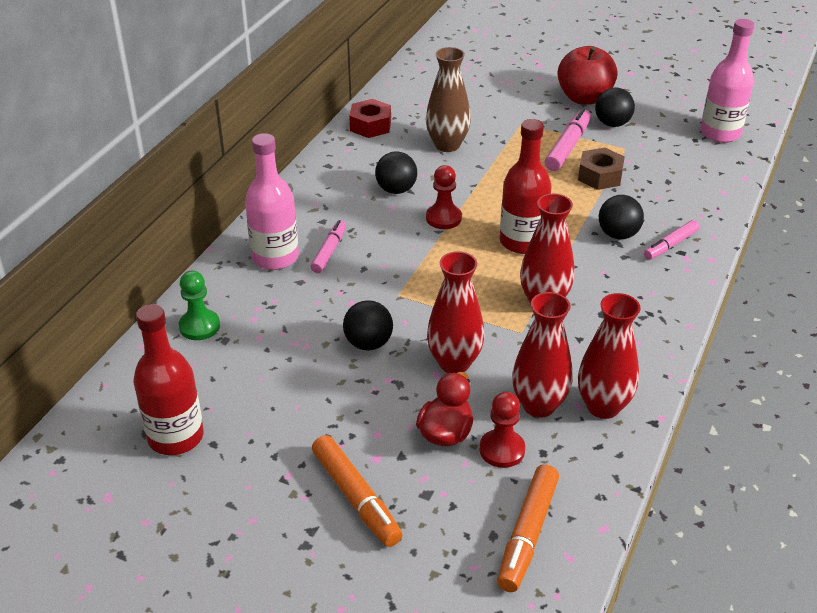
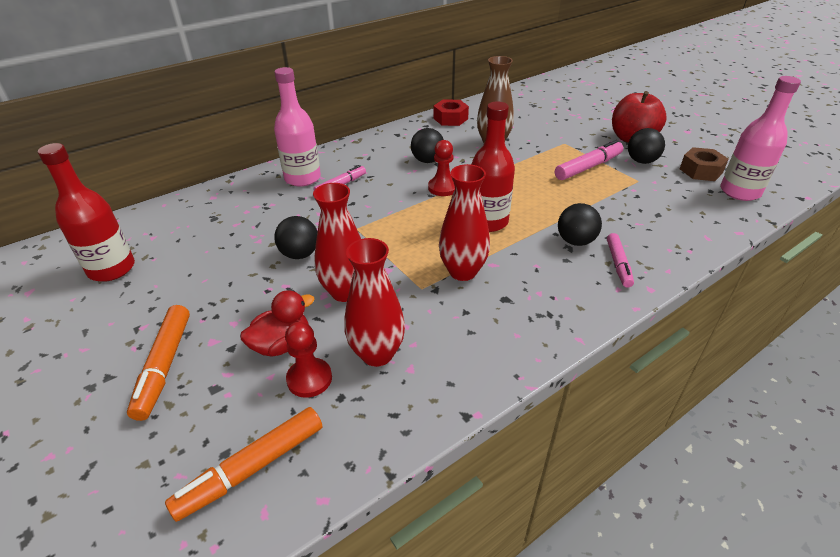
camera: 30 degrees right, 0 degrees up
green pawn [179,270,220,340] -> none
brown nut [578,147,625,190] -> brown nut moved to [680,147,728,181]
red vase [578,293,641,419] -> none
pink marker [644,220,700,260] -> pink marker turned 75 degrees counterclockwise [607,233,634,288]

